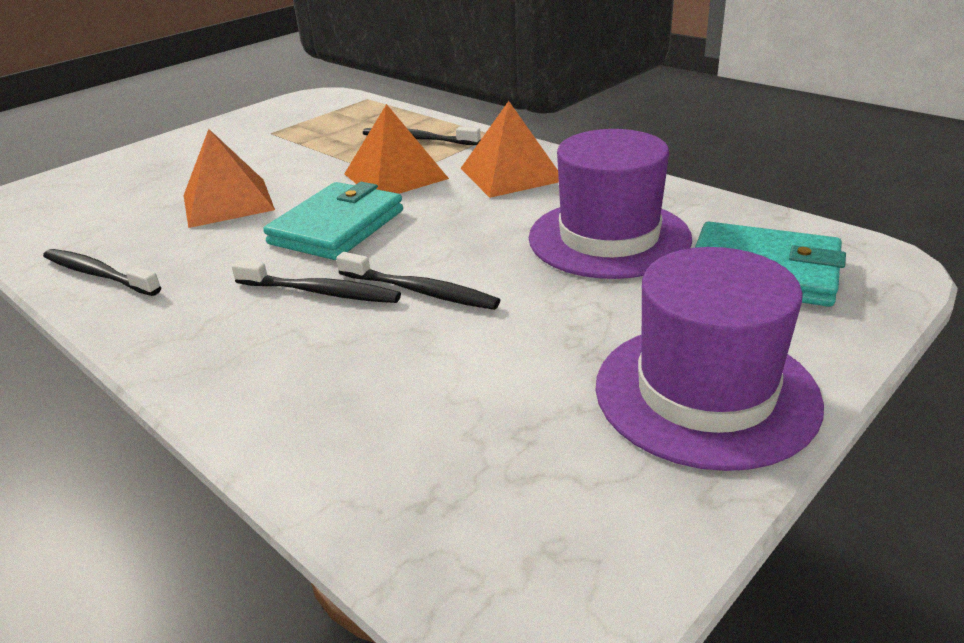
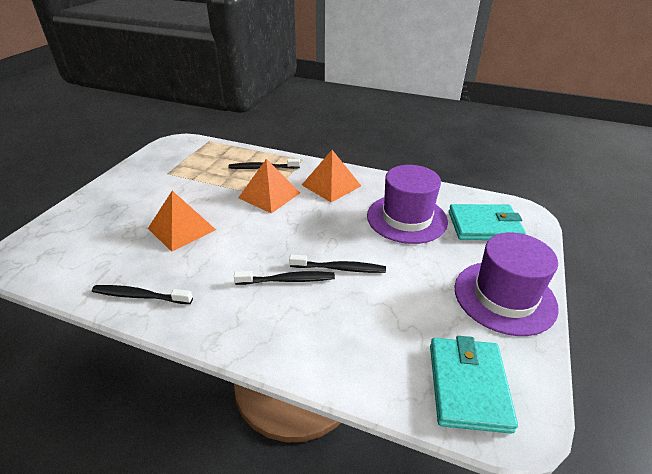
camera: 25 degrees left, 5 degrees up
turquoise wallet [263,182,403,260] -> turquoise wallet moved to [430,336,518,434]

